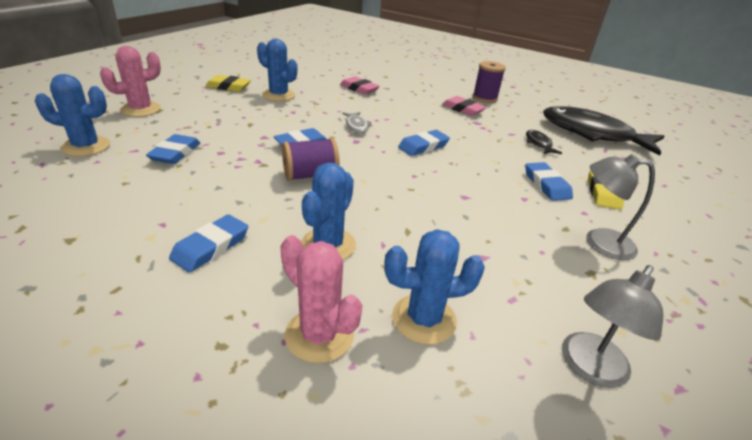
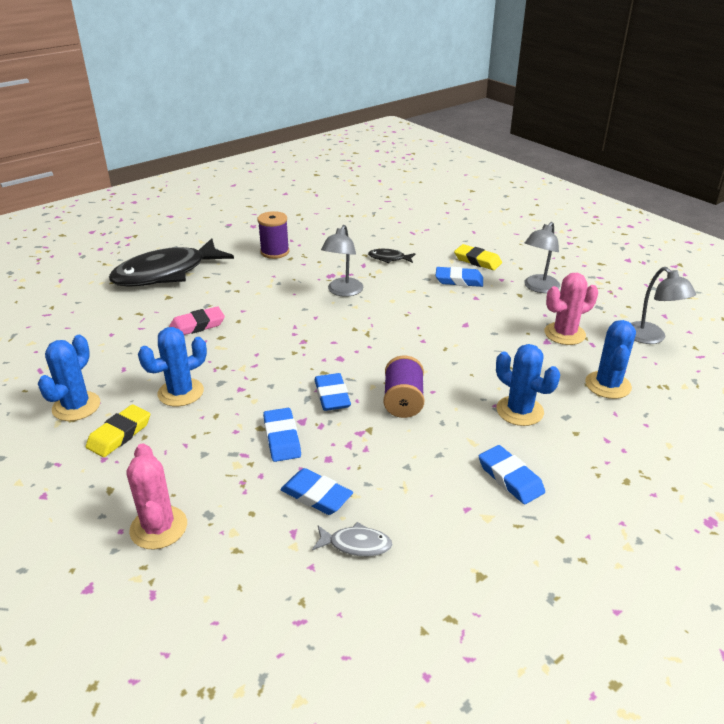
camera: 65 degrees left, 0 degrees up
blue cactus [35,74,110,157] -> blue cactus moved to [38,335,100,421]
pink cactus [280,235,362,363] -> pink cactus moved to [544,273,598,345]
grey fish [342,112,371,134] -> grey fish moved to [312,522,393,556]
blue eraser [398,130,450,156] -> blue eraser moved to [263,408,301,462]
pink eraser [442,96,487,116] -> none
black fish [543,106,665,156] -> black fish moved to [109,238,234,286]
none -> grey lamp [321,225,363,297]

